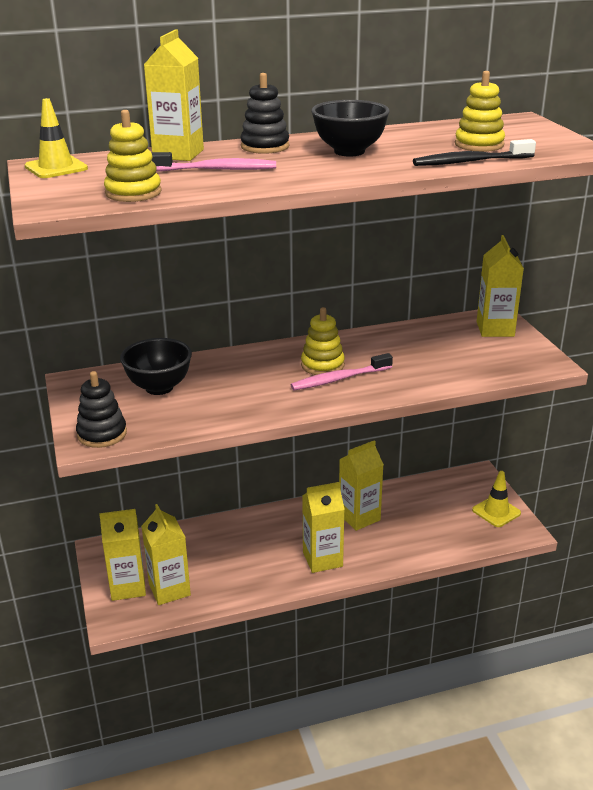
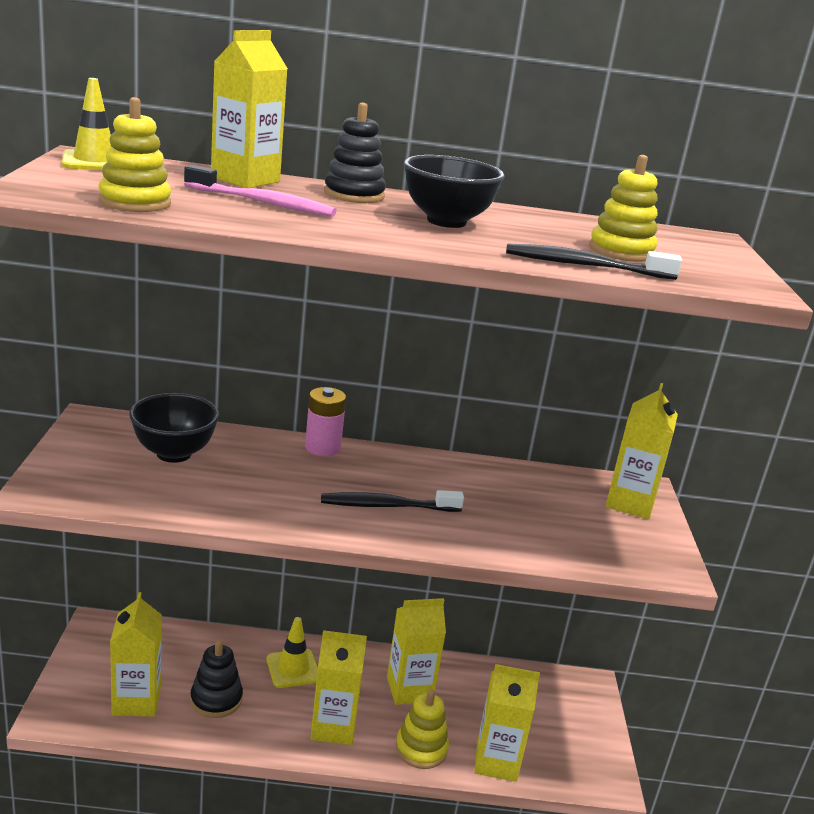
camera: 15 degrees right, 5 degrees down
black stacking toy [76,371,127,448] -> black stacking toy moved to [190,640,243,718]
yellow carton [99,509,146,601] -> yellow carton moved to [475,664,540,782]
pink toothbrush [290,353,393,390] -> black toothbrush [321,490,464,512]
yellow stacking toy [301,307,345,375] -> yellow stacking toy moved to [396,689,449,769]
yellow traffic cone [472,471,521,527] -> yellow traffic cone moved to [267,617,318,688]
none -> pink battery [305,387,346,456]

